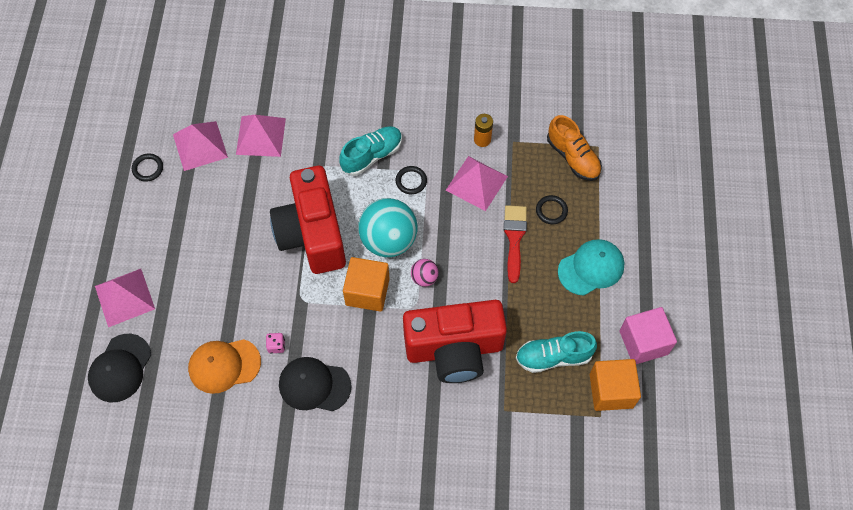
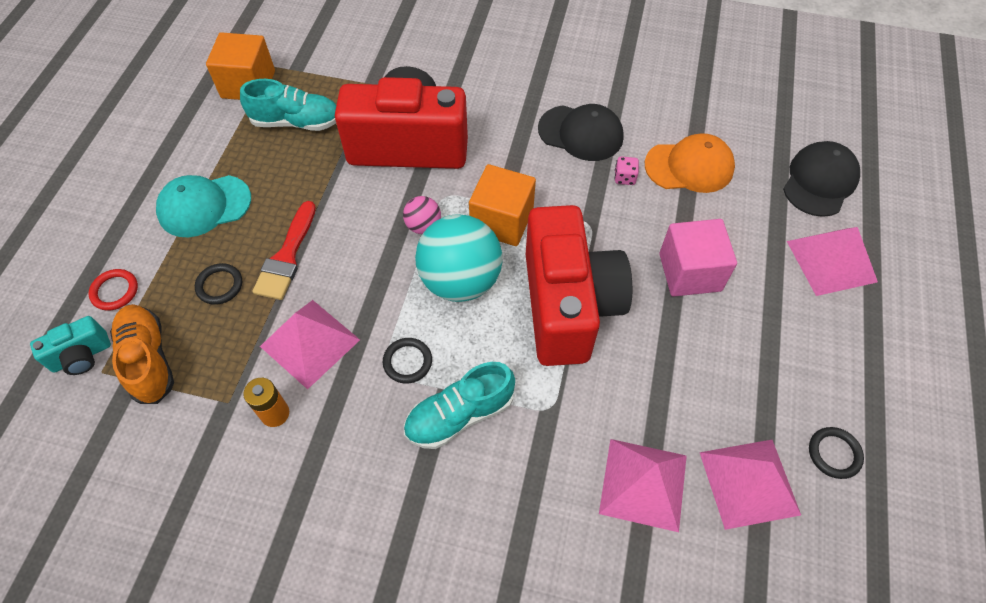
camera: 170 degrees left, 5 degrees down
pink cube [619,307,677,364] -> pink cube moved to [659,219,737,297]
none -> turquoise camera [30,316,111,375]
none -> red ring [88,269,138,311]

